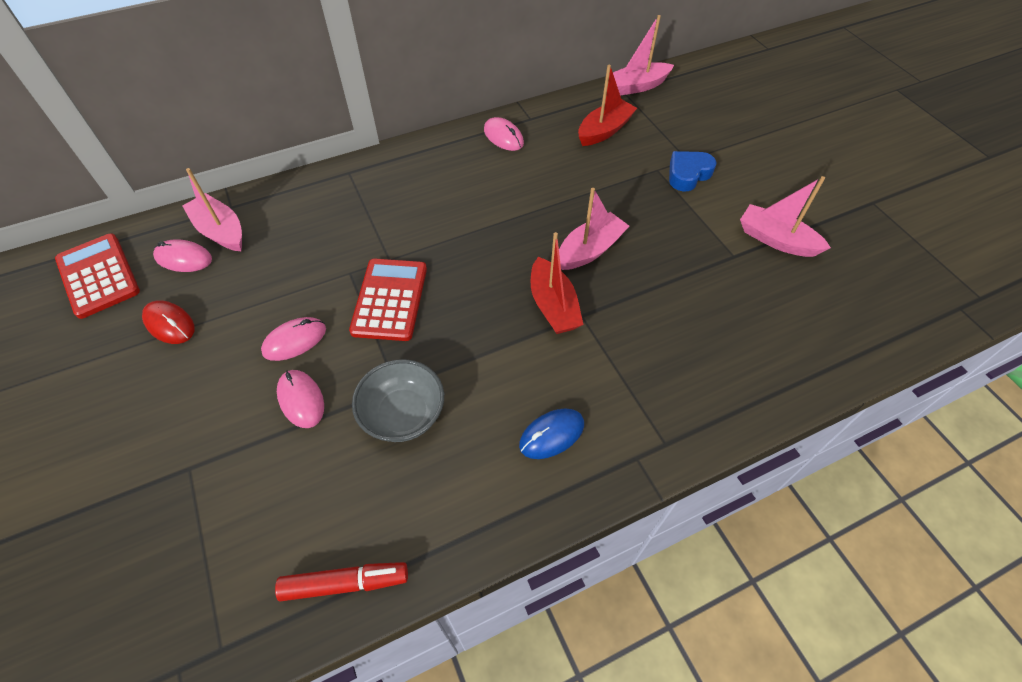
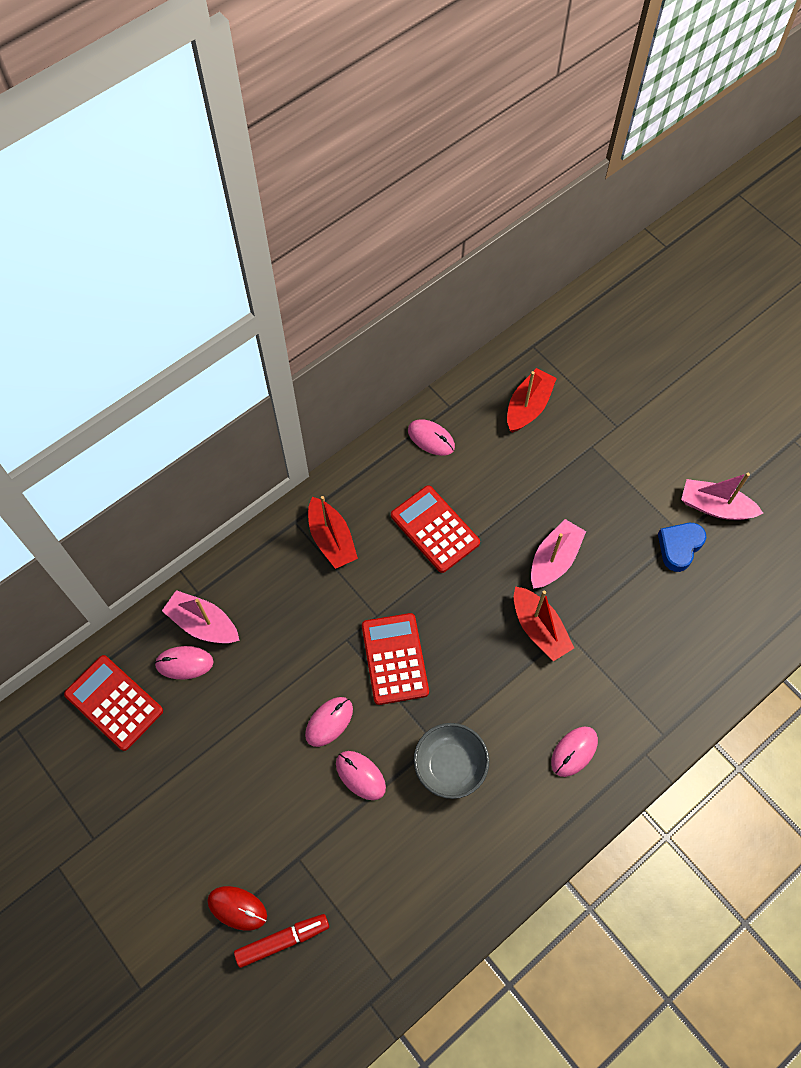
camera: 15 degrees left, 10 degrees up
red mouse [142,300,195,344] -> red mouse moved to [207,886,267,931]
red marker [275,562,408,601] -> red marker moved to [234,914,329,968]
blue mouse [519,409,584,459] -> pink mouse [551,726,598,777]
pink boat [613,15,674,96] -> none
blue heart [669,151,717,192] -> blue heart moved to [658,523,706,572]
none -> red boat [308,496,358,569]
none -> red calculator [391,485,480,573]

